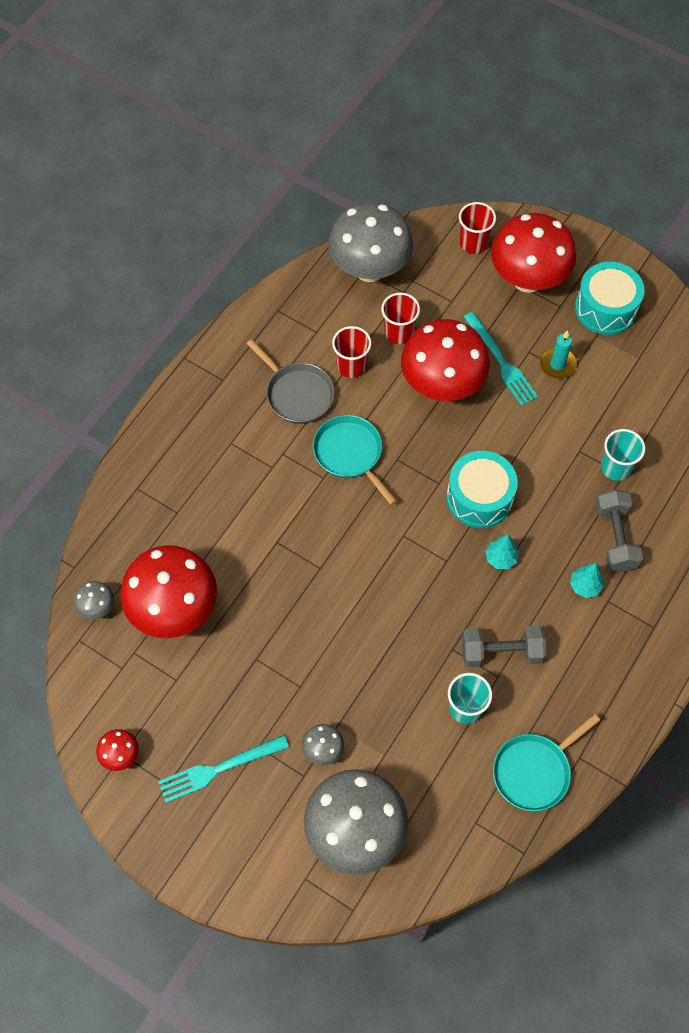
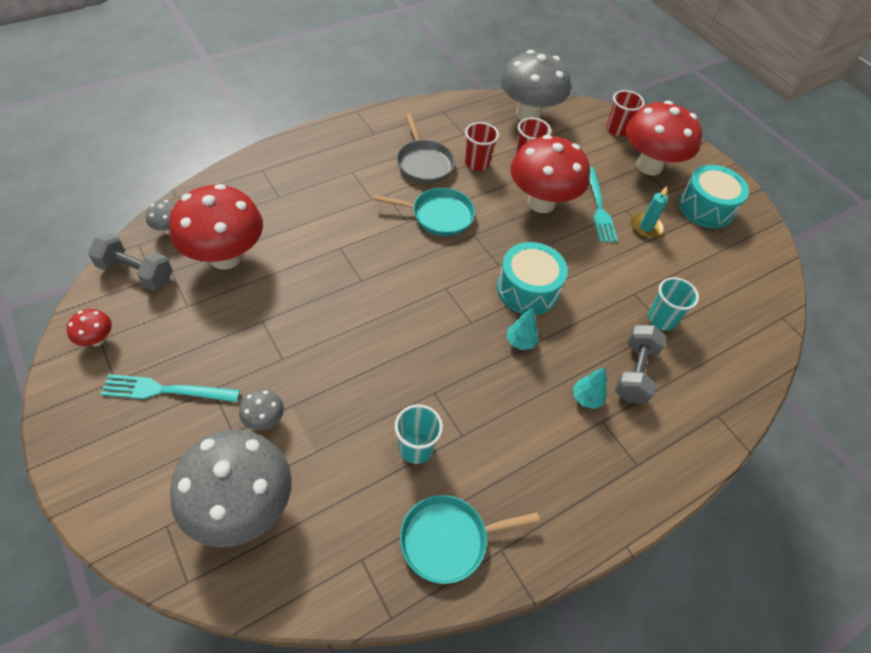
camera: 20 degrees right, 10 degrees down
turquoise pan [313,415,397,505] -> turquoise pan turned 105 degrees clockwise [374,188,475,236]
grey dumbbell [462,625,546,667] -> grey dumbbell moved to [88,233,173,290]

